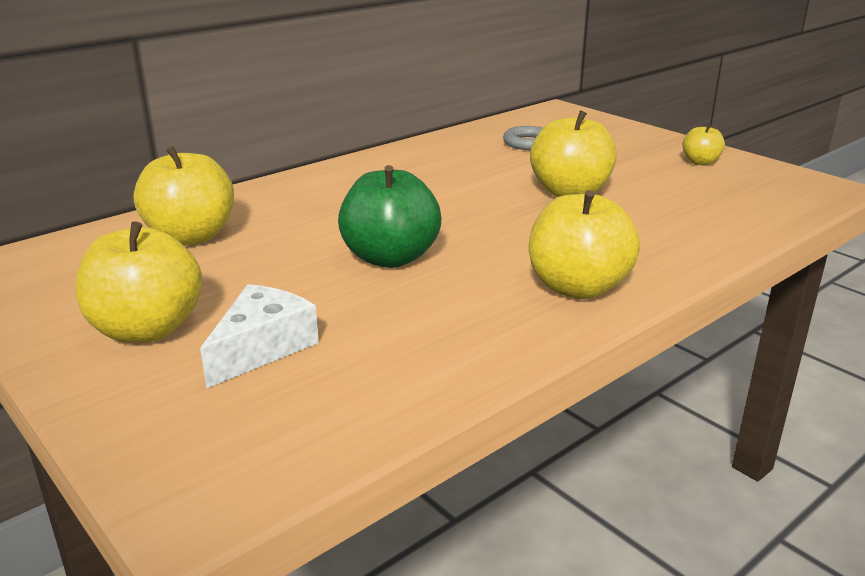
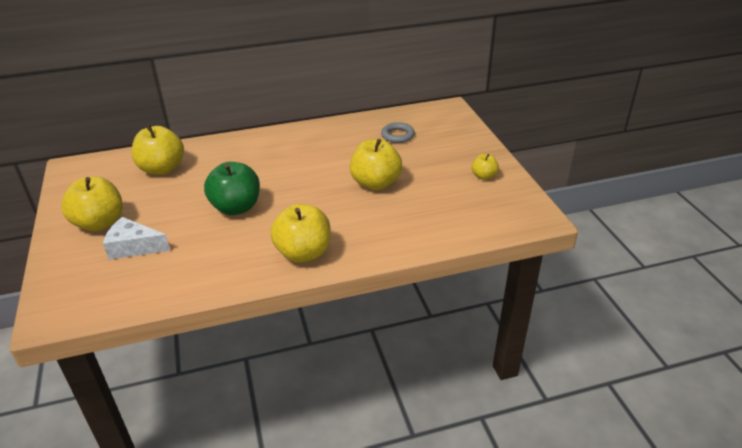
camera: 25 degrees right, 10 degrees up
white cheese [200,284,319,389] -> white cheese turned 135 degrees counterclockwise [103,217,170,260]

